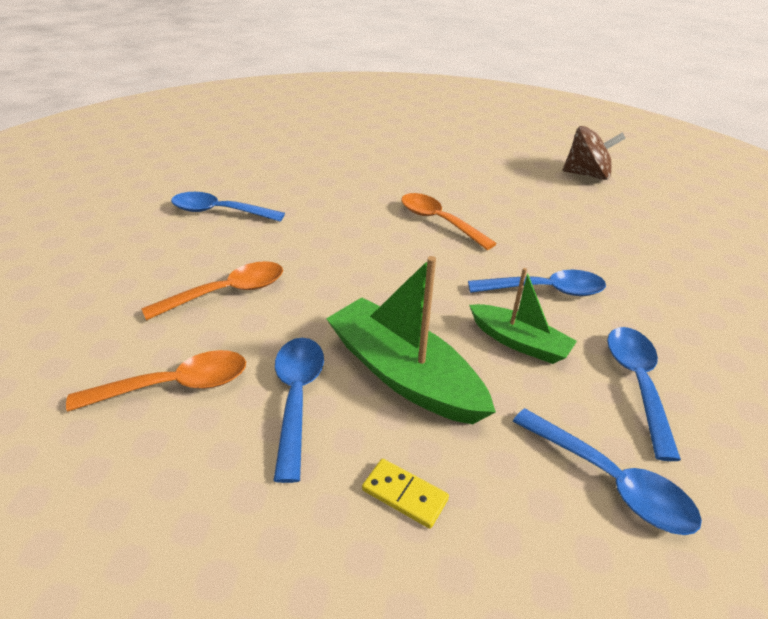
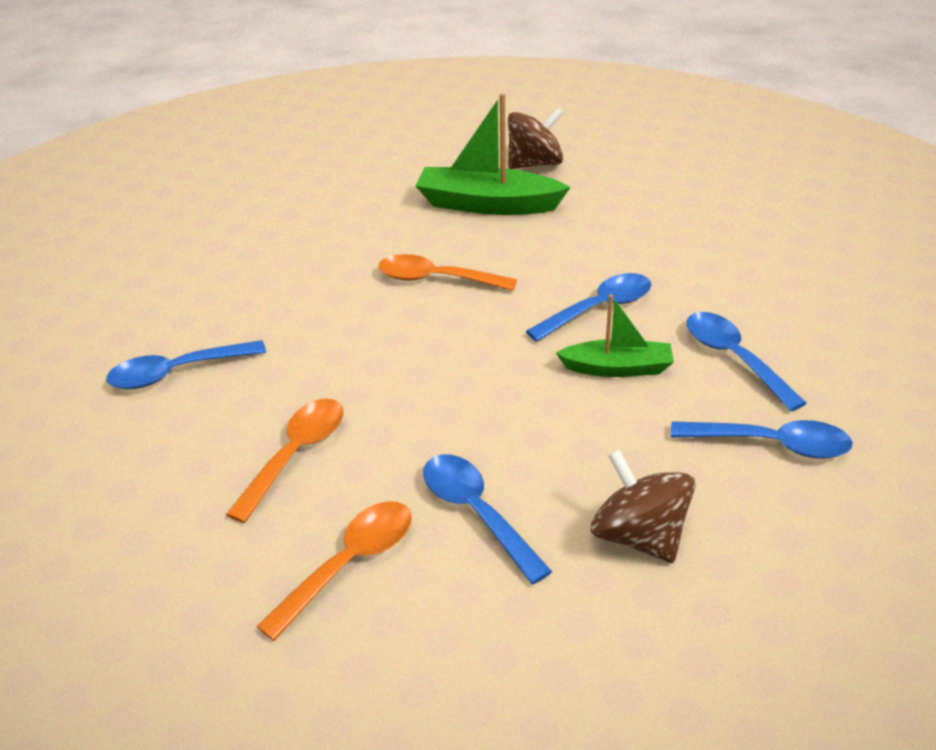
camera: 30 degrees left, 0 degrees up
green boat [326,256,496,424] -> green boat moved to [416,93,571,215]
yellow domino [362,459,449,529] -> brown spinning top [591,449,696,563]

